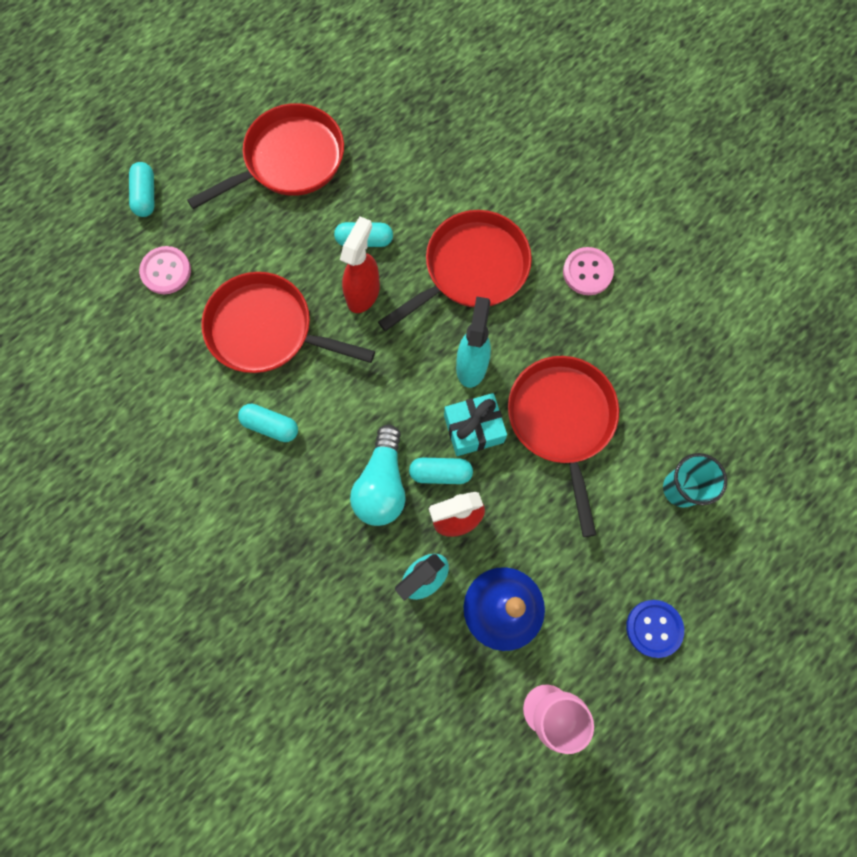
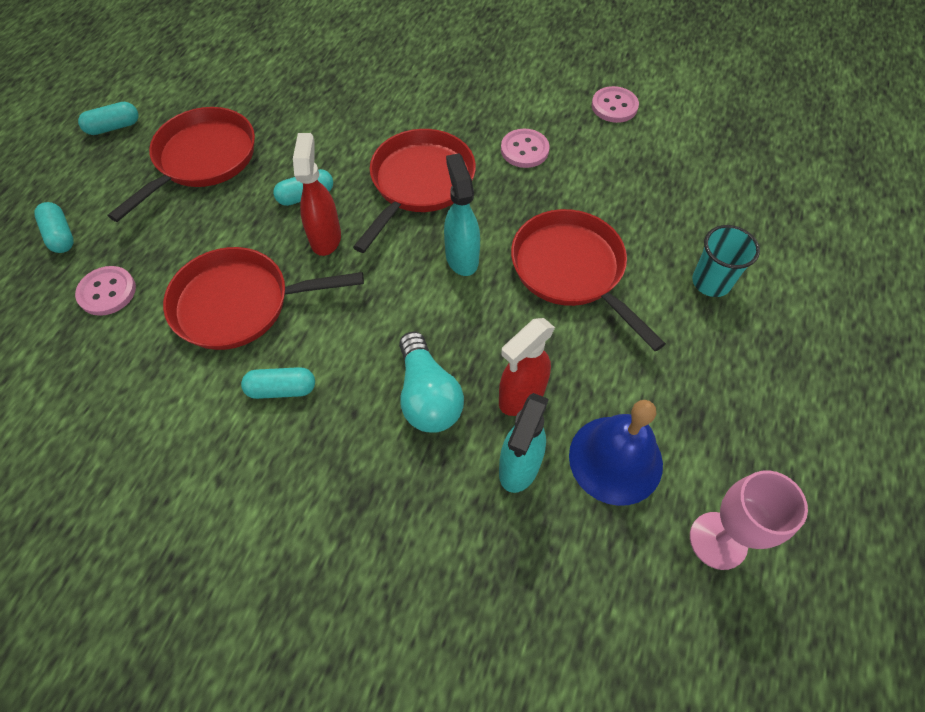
camera: 25 degrees left, 15 degrees down
turquoise capsule [409,458,473,484] -> turquoise capsule moved to [78,102,139,135]
turquoise gift [444,393,507,456] -> none
blue button [626,600,684,658] -> none
none -> pink button [592,86,639,123]

